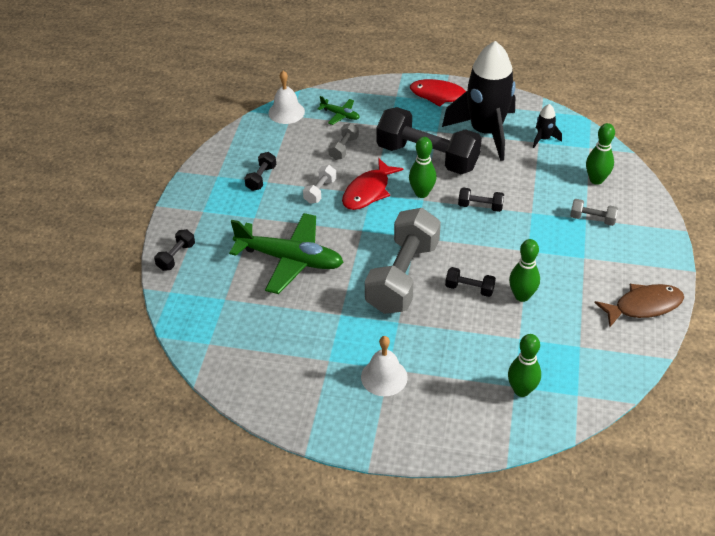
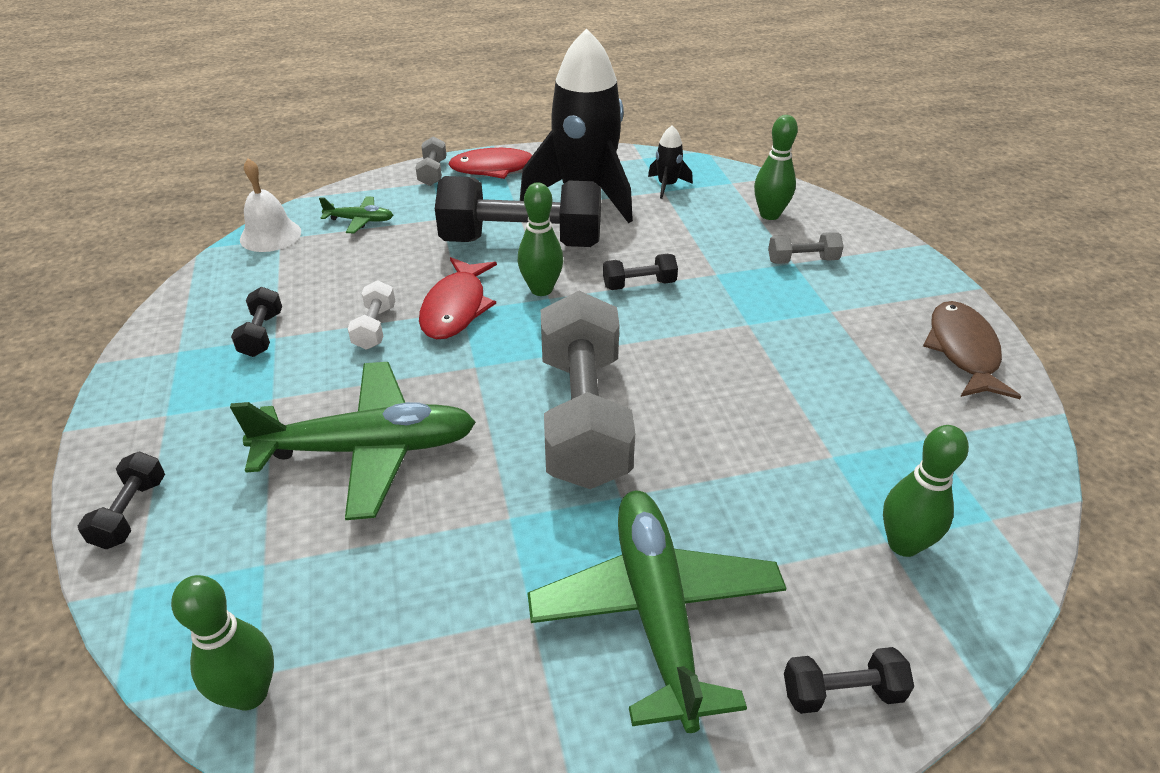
camera: 25 degrees left, 5 degrees down
grey dumbbell [328,123,359,160] -> grey dumbbell moved to [415,137,447,186]
white bell [361,336,408,396] -> green plane [528,491,787,733]
black dumbbell [445,267,496,297] -> black dumbbell moved to [784,647,914,714]
green bowling pin [509,239,540,302] -> green bowling pin moved to [171,575,274,710]
brown fish [594,284,684,327] -> brown fish turned 45 degrees counterclockwise [923,301,1021,399]

